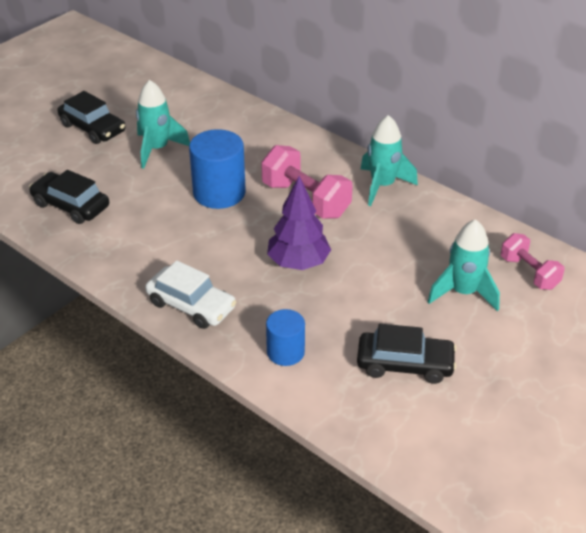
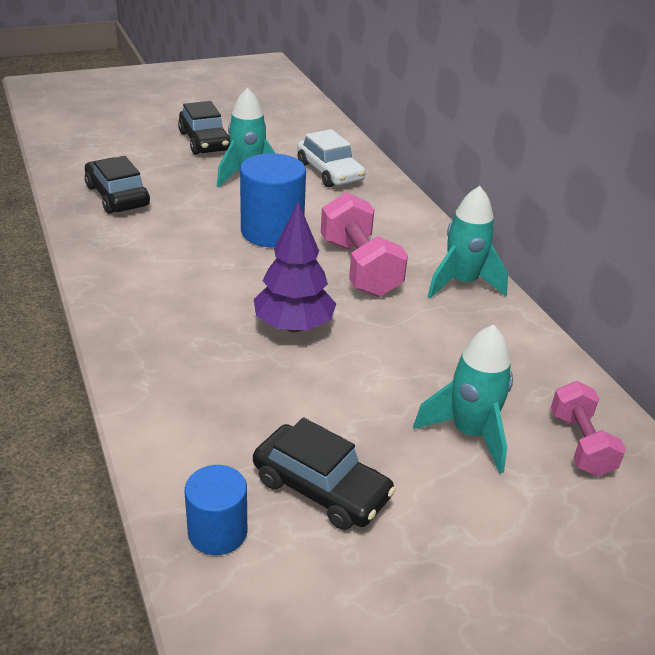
camera: 25 degrees right, 5 degrees down
white car [145,260,236,329] -> white car moved to [297,129,366,188]
blue cylinder [266,309,305,366] -> blue cylinder moved to [185,465,247,555]

